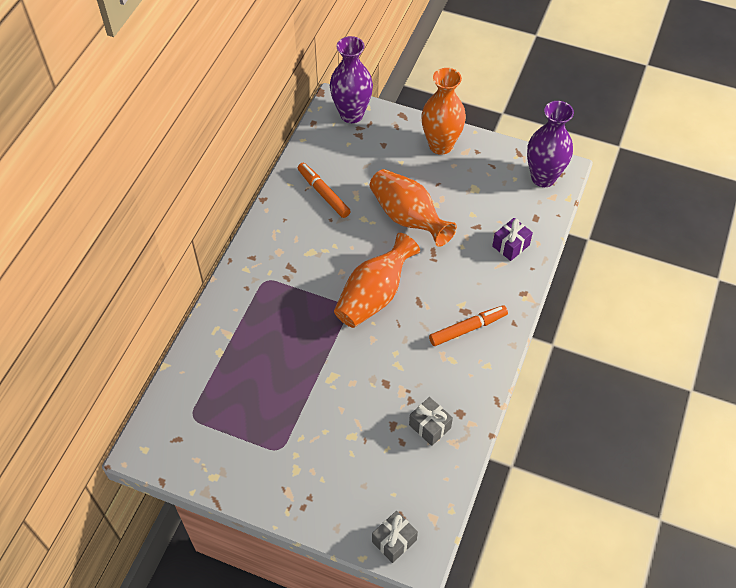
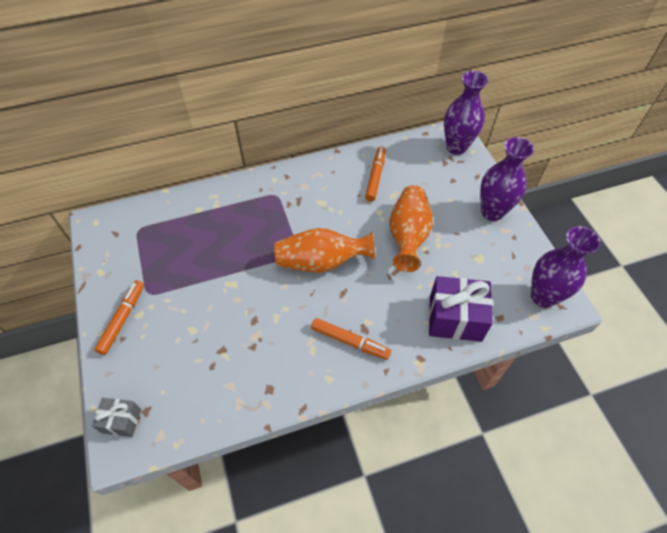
camera: 50 degrees right, 0 degrees up
grey gift [409,397,453,446] -> none
orange vase [422,68,466,155] -> purple vase [480,137,534,221]
purple gift [492,218,533,261] -> purple gift [429,276,493,342], size x1.80
none -> orange marker [94,280,144,355]

